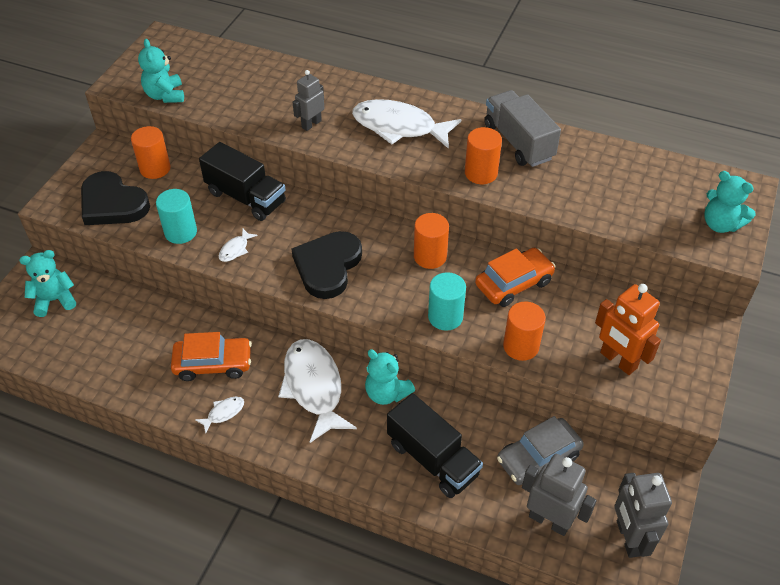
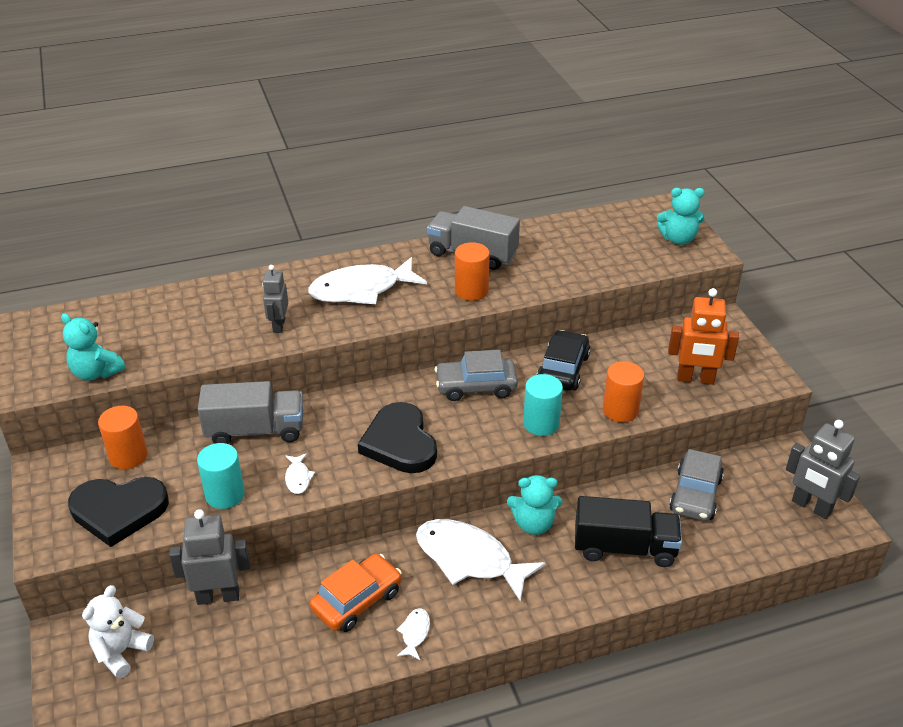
camera: 40 degrees left, 10 degrees down
turquoise teddy bear [19,250,76,317] -> white teddy bear [82,585,154,678]
black truck [199,142,286,221] -> grey truck [198,381,303,444]
orange cylinder [414,213,449,269] -> grey car [435,350,518,401]
orange car [475,248,555,307] -> black car [537,330,590,391]
grey robot [522,454,597,536] -> grey robot moved to [169,509,250,605]

